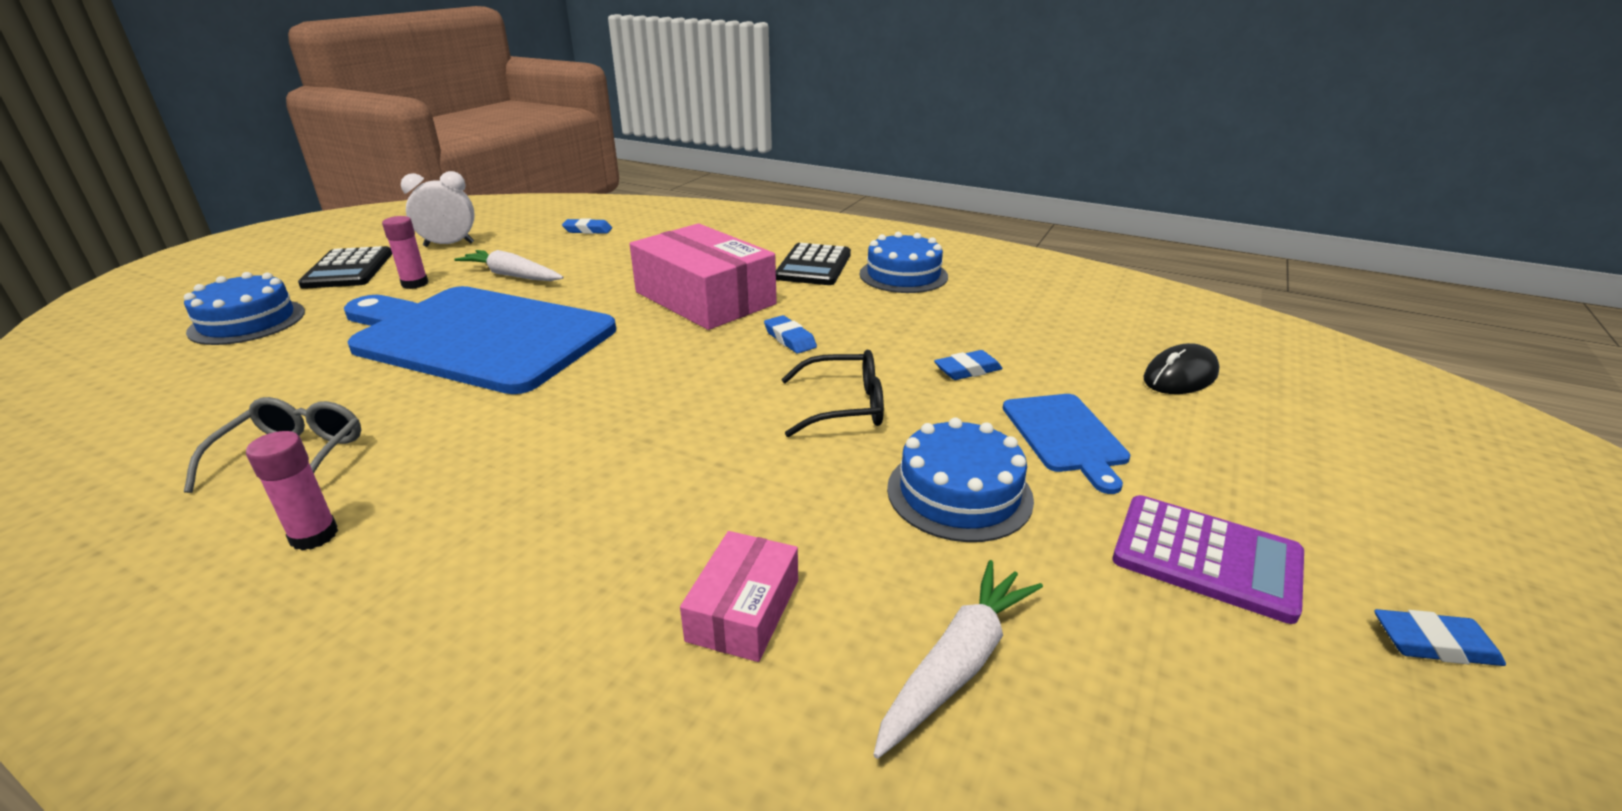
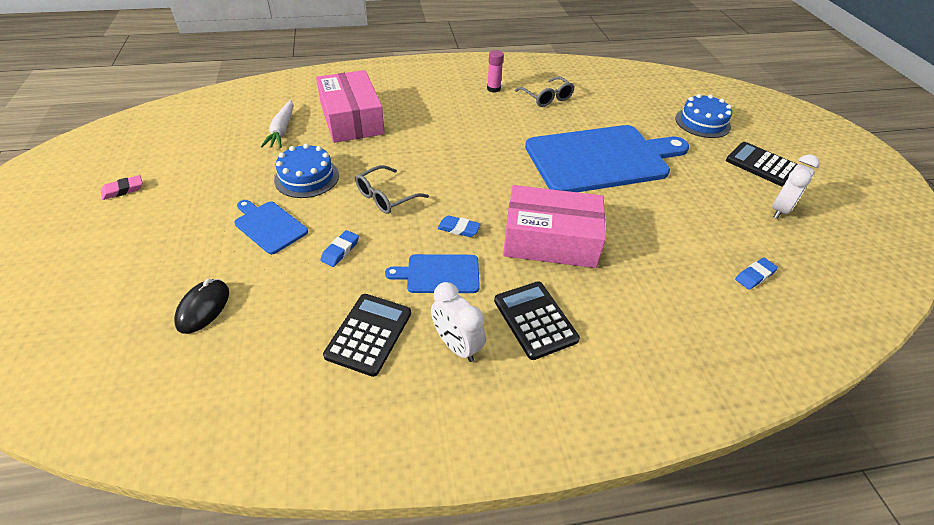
camera: 140 degrees right, 15 degrees up
pink glue stick [382,216,428,289] -> none
white carrot [454,250,564,281] -> none
pink box [680,531,798,662] -> pink box [316,70,385,143], size x2.03
black glasses [781,349,884,437] -> grey glasses [355,165,429,214]
blue cake [860,232,948,293] -> white clock [431,282,486,362]
purple calculator [1112,495,1304,624] -> none
blue eraser [1374,609,1506,666] -> pink eraser [101,175,142,200]
none -> black calculator [323,294,411,377]
none -> blue cutting board [385,254,480,293]

